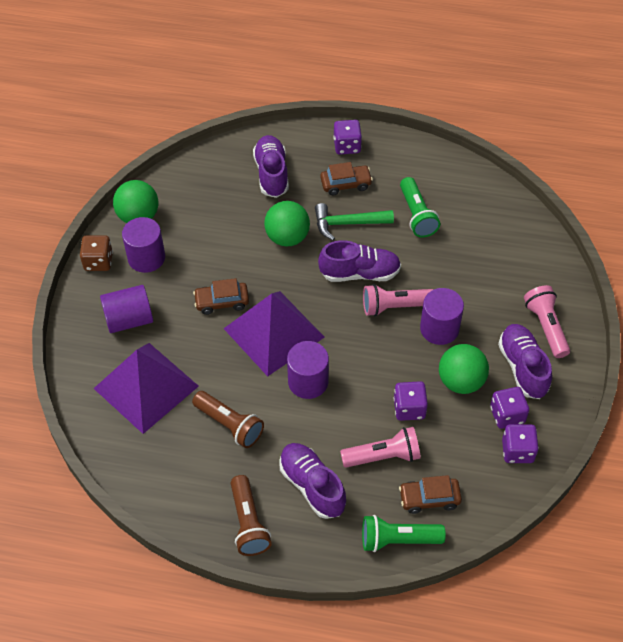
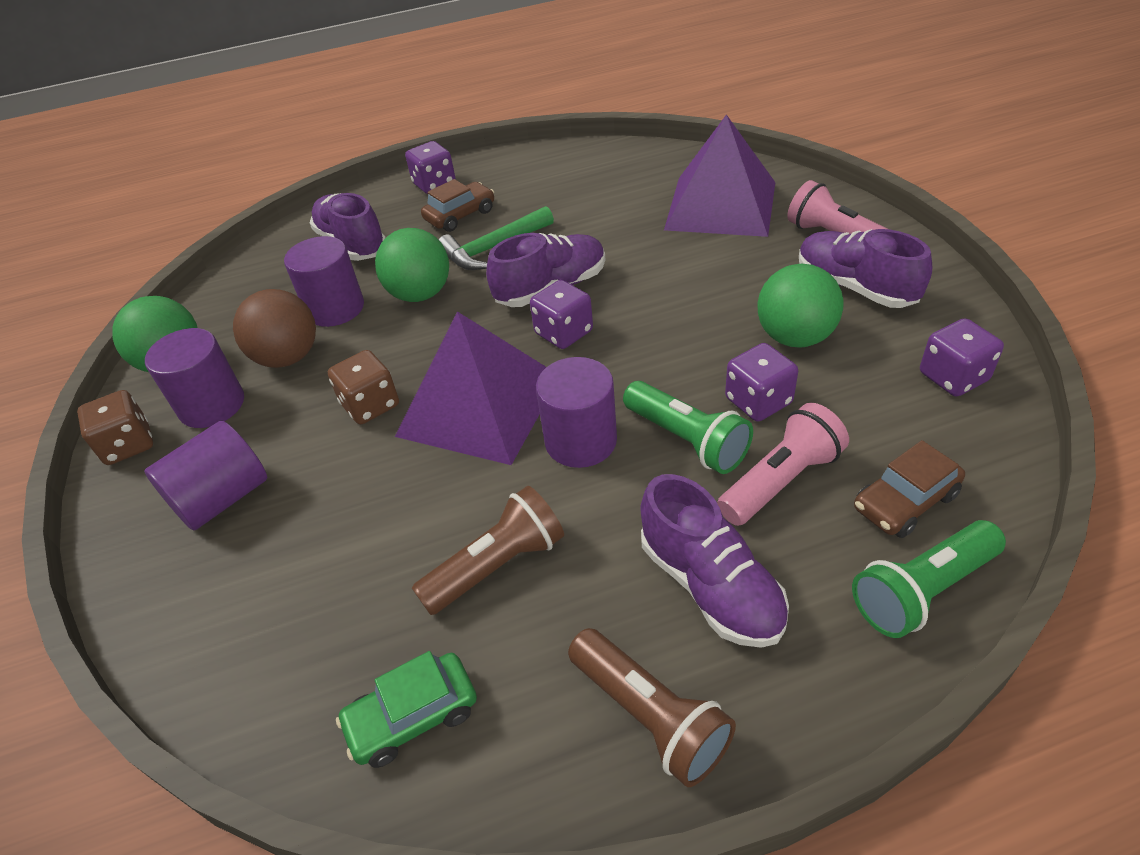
camera: 25 degrees left, 10 degrees down
purple pyramid [93,343,199,434] -> purple pyramid moved to [664,114,775,237]
brown flashlight [192,391,264,448] -> brown flashlight turned 45 degrees counterclockwise [412,486,564,615]
brown car [193,278,249,315] -> brown dice [328,350,399,424]
purple shoe [280,443,346,519] -> purple shoe turned 150 degrees counterclockwise [641,474,789,648]
pink flashlight [363,284,434,316] -> none
green flashlight [400,177,440,238] -> green flashlight moved to [623,381,753,474]
purple cylinder [420,288,464,345] -> purple cylinder moved to [284,236,364,327]
purple dice [490,387,529,429] -> purple dice moved to [530,280,593,349]
none -> brown ball [233,289,316,368]
none -> green car [336,651,477,768]

